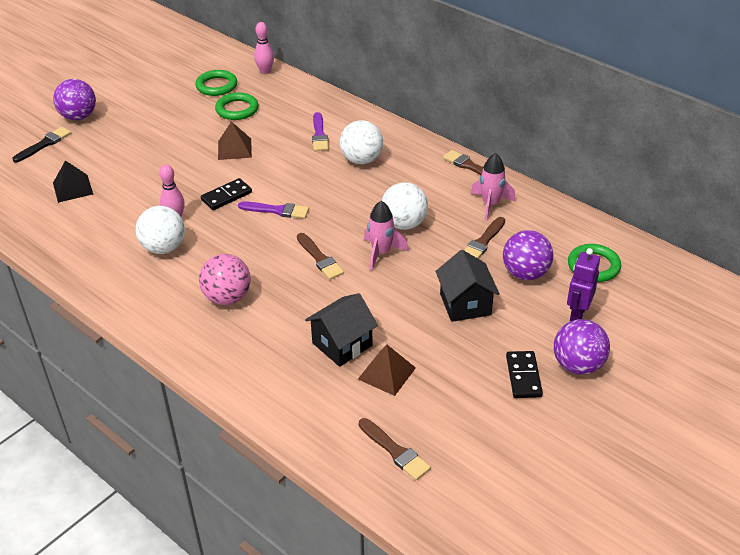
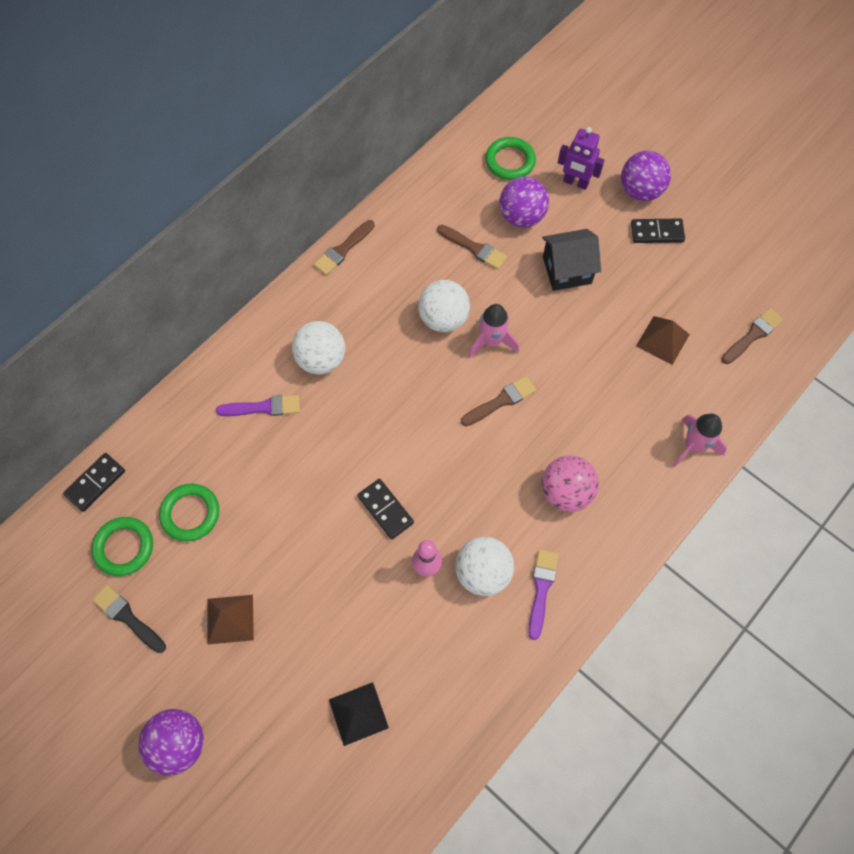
camera: 90 degrees left, 25 degrees up
black brush [13,127,71,162] -> black brush moved to [93,585,166,653]
brown pyramid [218,122,252,160] -> brown pyramid moved to [208,595,254,644]
purple brush [238,201,309,219] -> purple brush moved to [528,549,558,640]
pink bowling pin [254,22,274,74] -> black domino [63,453,125,512]
black house [305,293,378,367] -> none
pink rocket [471,153,515,221] -> pink rocket moved to [673,414,727,467]

